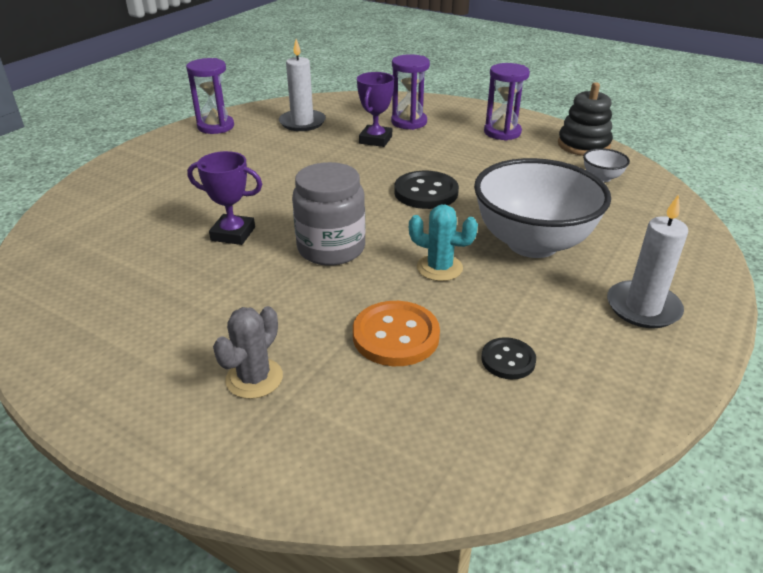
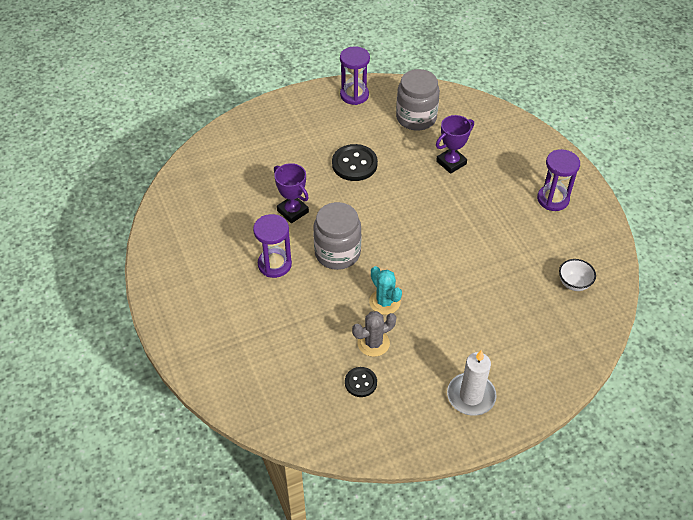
camera: 35 degrees right, 15 degrees up
grey cactus [213,306,283,399] -> grey cactus moved to [352,311,396,357]
white candle [279,39,326,131] -> grey jar [396,69,440,131]
orange button [353,301,440,366] -> none
purple hourglass [391,54,430,130] -> purple hourglass moved to [253,214,292,278]
black button [394,171,459,209] -> black button moved to [332,144,378,181]
white bowl [474,158,611,258] -> none
black stacking toy [558,82,613,156] -> none

